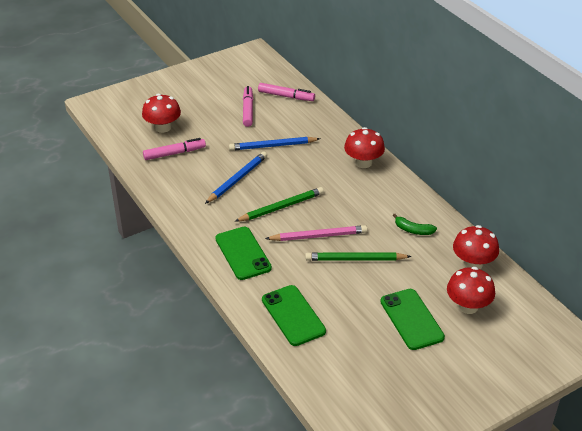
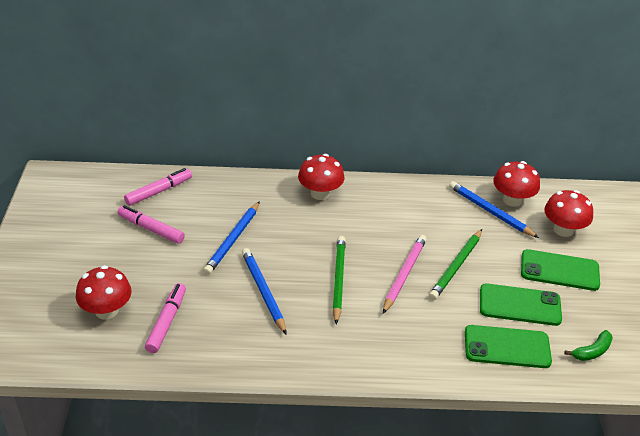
camera: 60 degrees left, 0 degrees up
green phone [215,227,272,280] -> green phone moved to [480,283,562,326]
green banana [393,214,437,235] -> green banana moved to [564,330,613,361]
none -> blue pencil [449,181,539,238]

